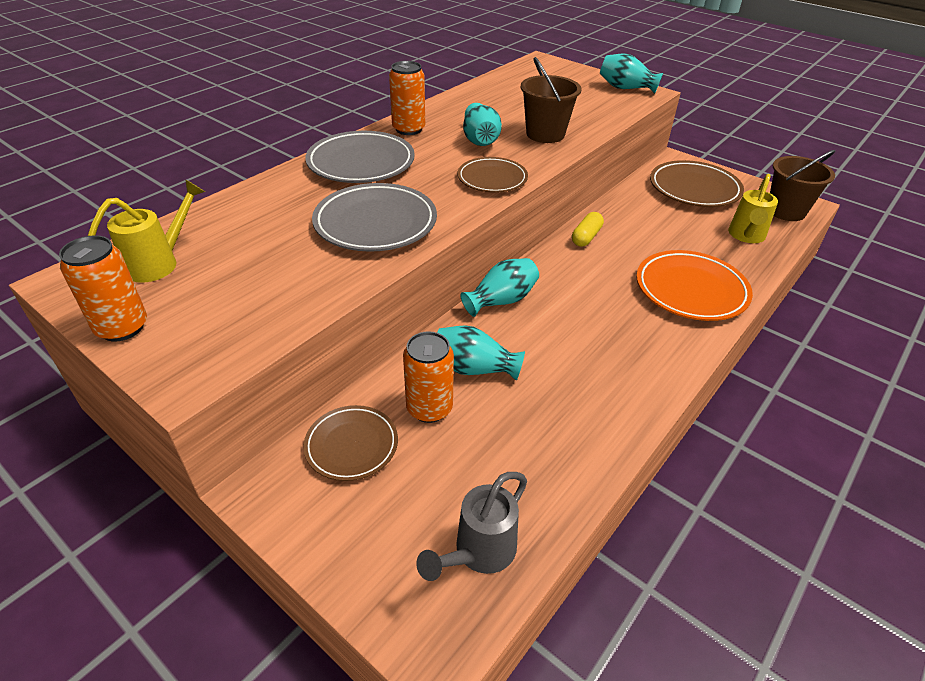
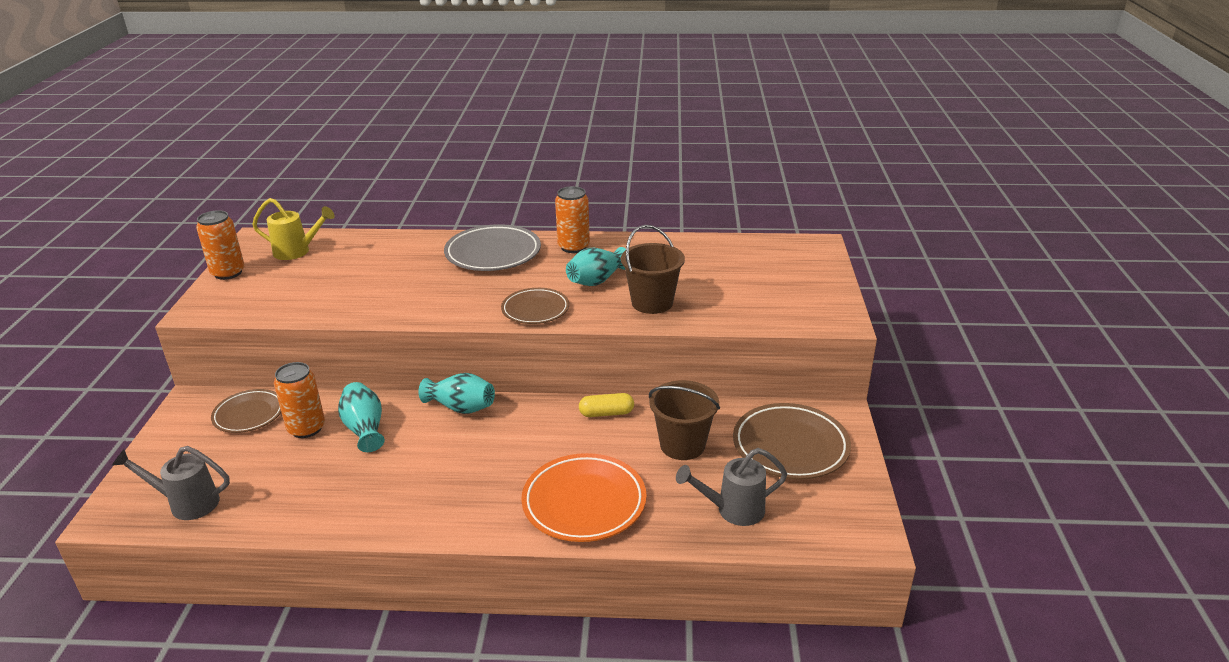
camera: 55 degrees right, 10 degrees down
grey plate [312,183,437,252] -> none
turquoise vase [600,53,663,94] -> none
yellow watering can [728,174,778,243] -> grey watering can [676,448,787,526]
brown bucket [770,150,835,221] -> brown bucket moved to [649,380,720,460]

